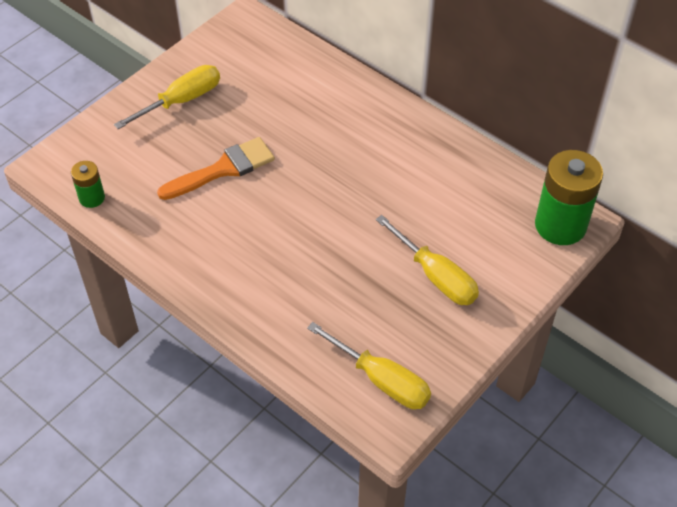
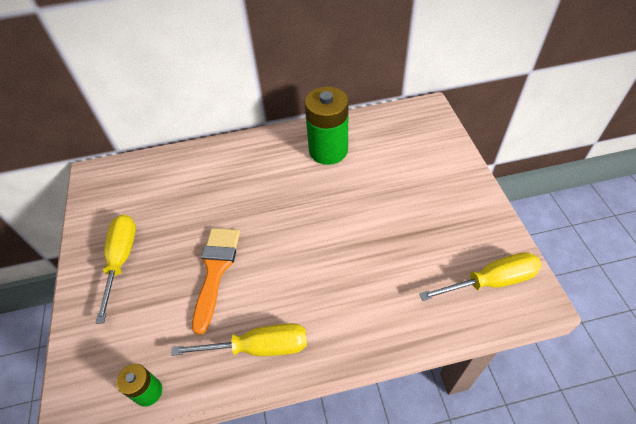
camera: 50 degrees left, 0 degrees up
yellow screwdriver [376,215,479,305] -> yellow screwdriver moved to [171,323,307,356]
green battery [535,150,603,245] -> green battery moved to [304,86,349,165]

